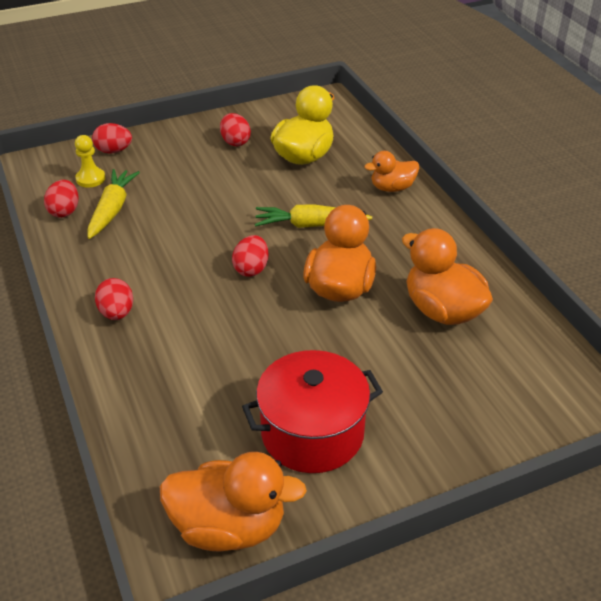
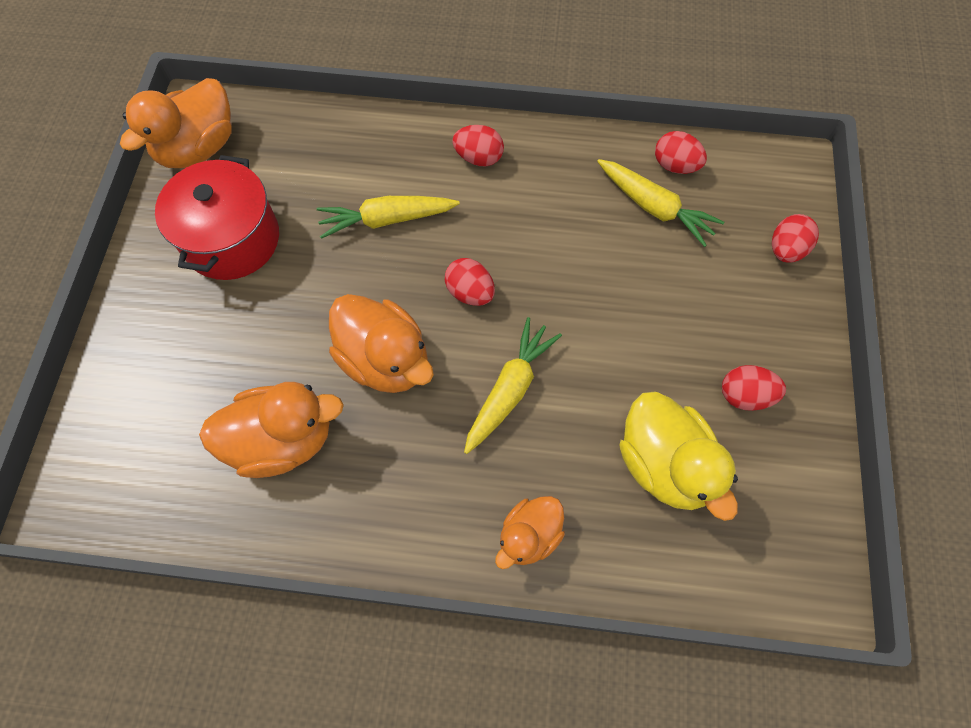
camera: 120 degrees right, 25 degrees up
yellow pawn [75,135,106,188] -> none
orange duck [364,151,419,192] -> orange duck turned 150 degrees counterclockwise [495,496,565,569]
none -> yellow carrot [317,196,460,239]

